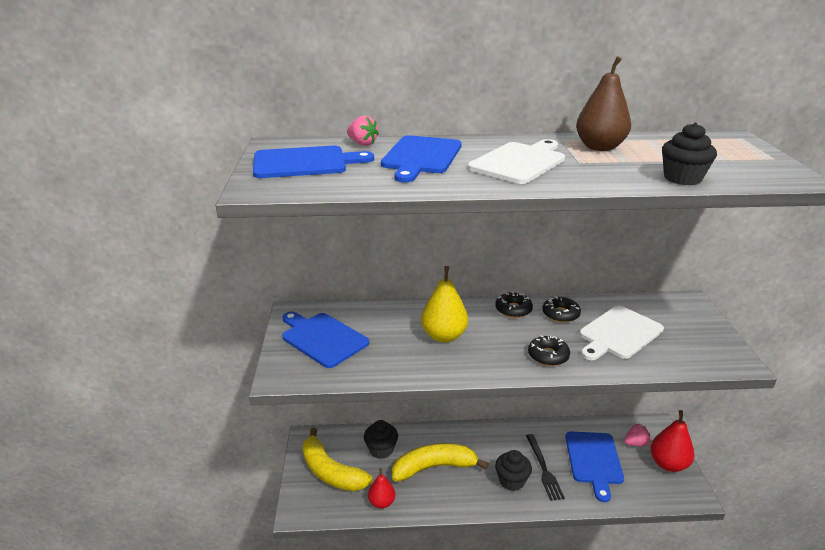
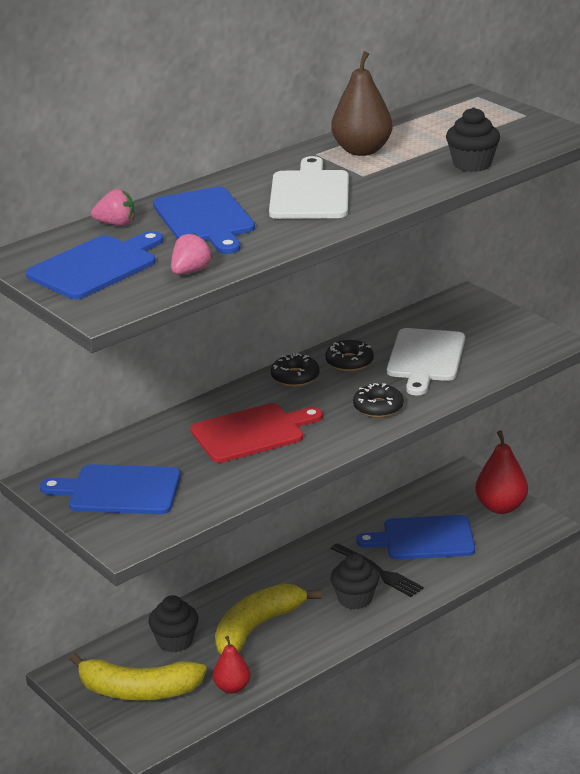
camera: 35 degrees left, 0 degrees up
yellow pear [421,266,468,343] -> red cutting board [190,403,323,463]
blue cutting board [565,432,624,502] -> blue cutting board turned 120 degrees clockwise [356,515,475,559]
pink strawberry [624,424,651,446] -> pink strawberry moved to [171,233,212,275]

